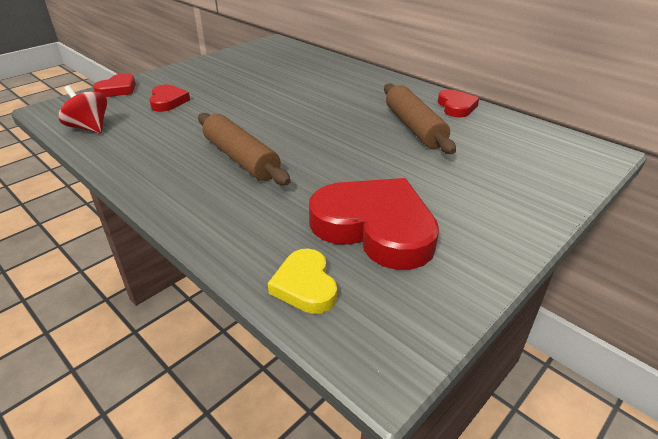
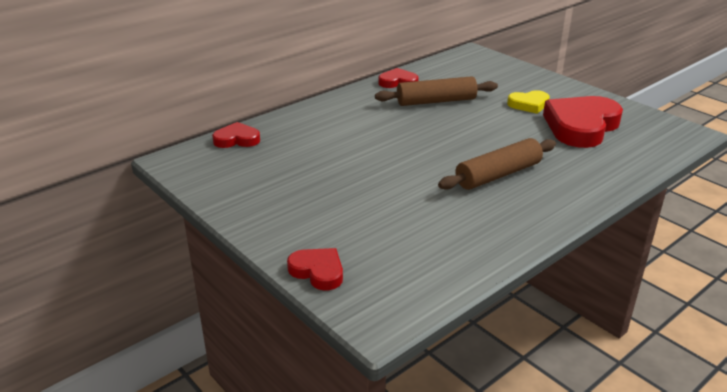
camera: 85 degrees left, 5 degrees down
red spinning top [58,85,107,134] -> none
red heart [149,85,190,112] -> red heart moved to [212,122,260,148]
yellow heart [268,249,337,314] -> yellow heart moved to [507,90,550,114]

